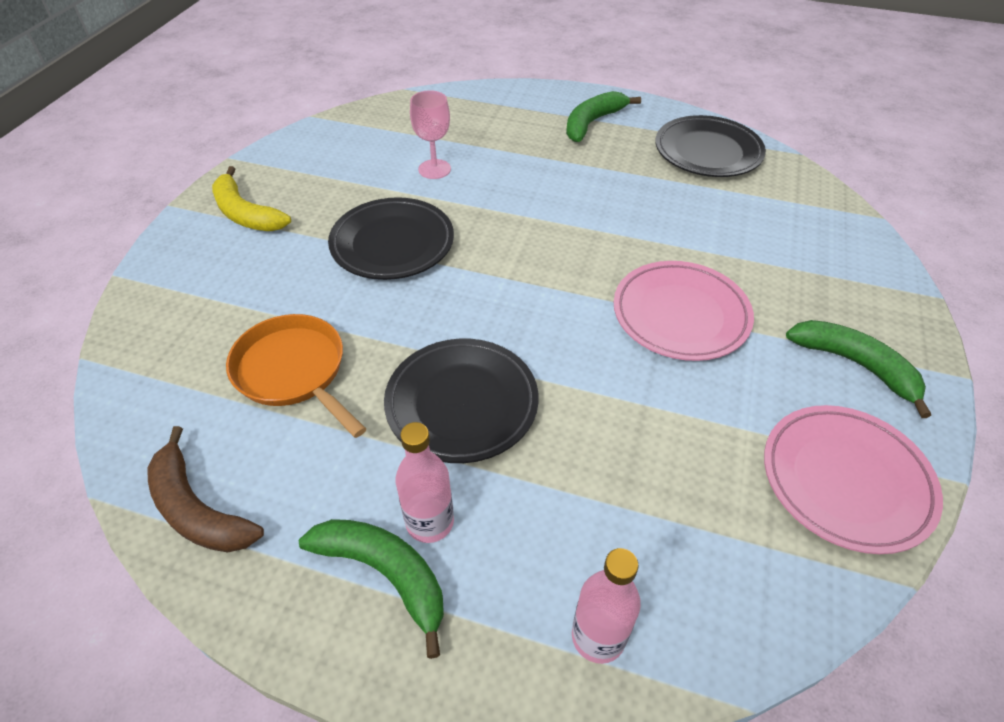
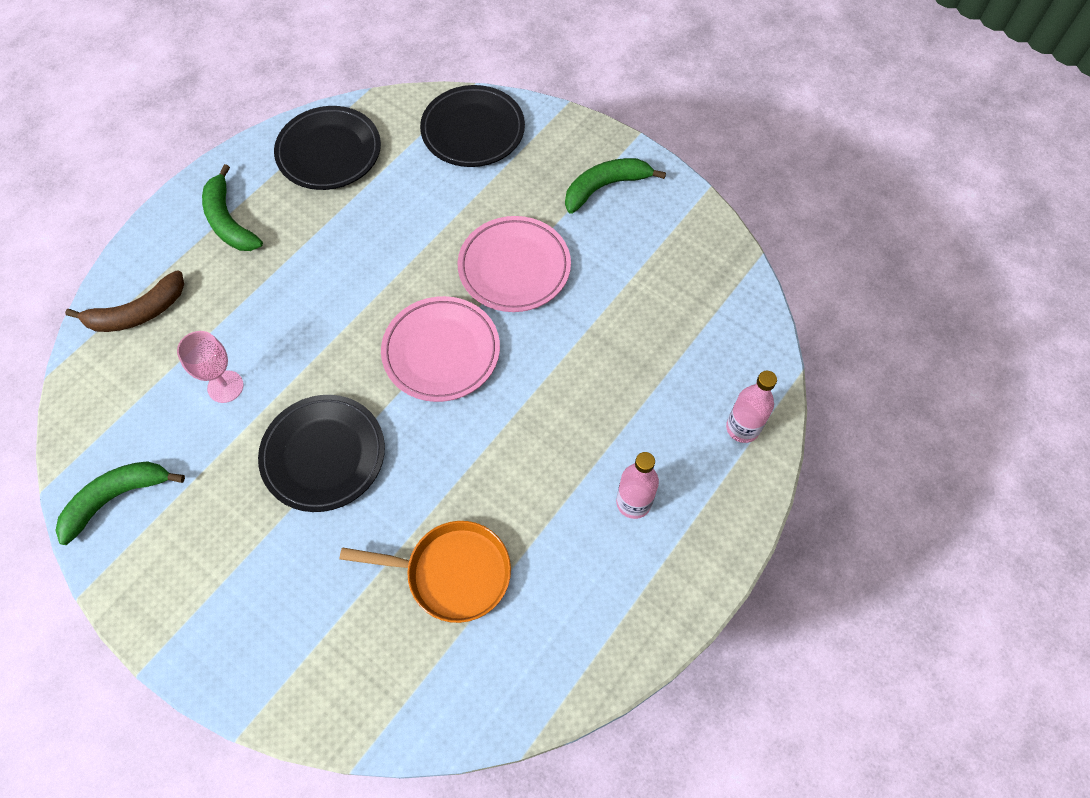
camera: 70 degrees left, 15 degrees up
brown banana [148,426,264,552] -> brown banana moved to [65,270,184,332]
yellow banana [212,166,291,231] -> none
orange pan [226,314,366,438] -> orange pan turned 150 degrees counterclockwise [340,521,511,623]
green banana [299,519,444,659] -> green banana moved to [55,461,185,545]
black plate [384,339,539,463] -> black plate moved to [420,85,525,167]
pink plate [764,405,943,554] -> pink plate moved to [381,296,500,402]

